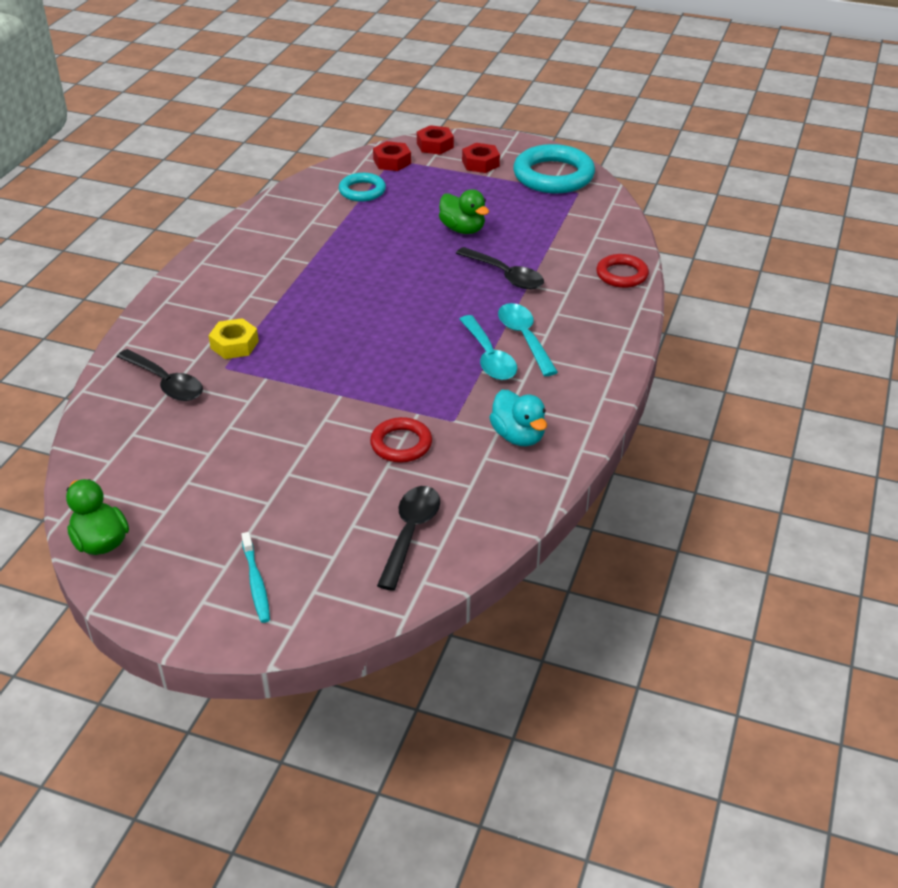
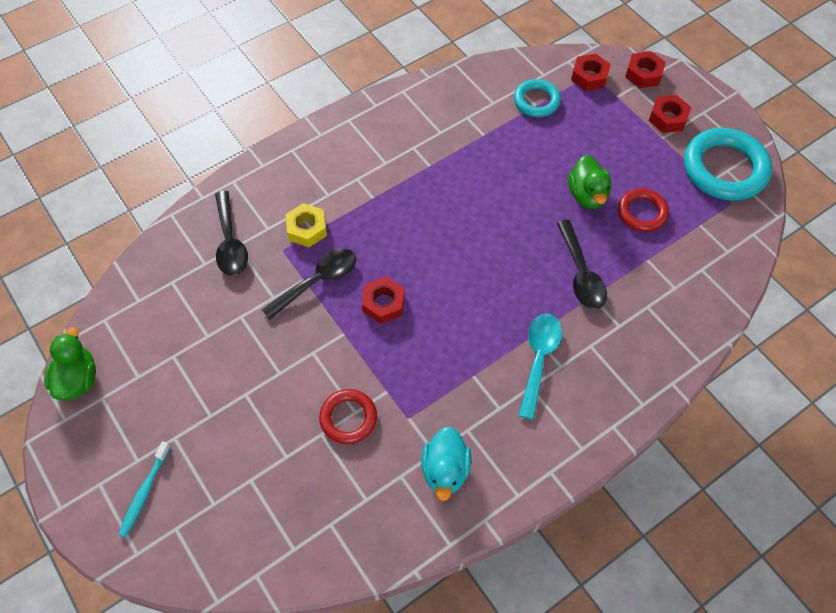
camera: 35 degrees right, 20 degrees up
black spoon [377,486,440,591] -> black spoon moved to [262,249,356,320]
turquoise spoon [459,315,517,380] -> none
red ring [596,254,649,288] -> red ring moved to [618,188,669,232]
none -> red nut [362,277,405,324]

